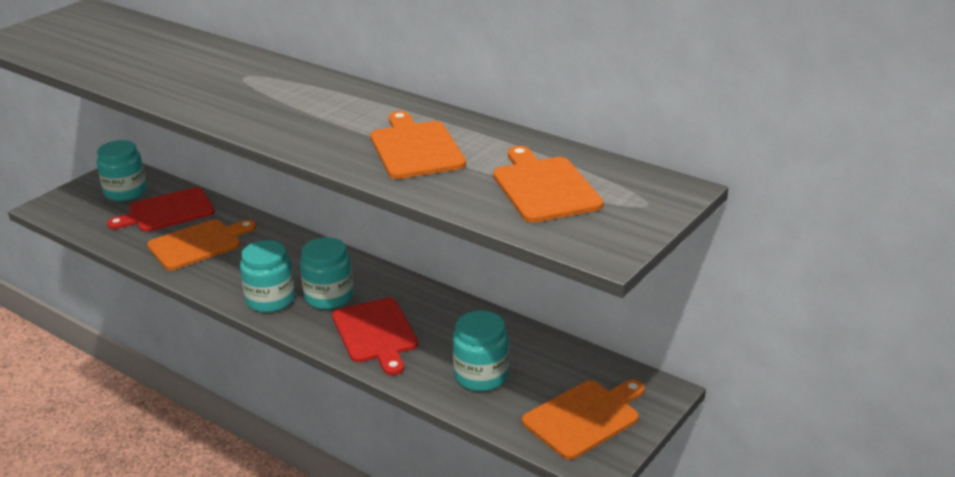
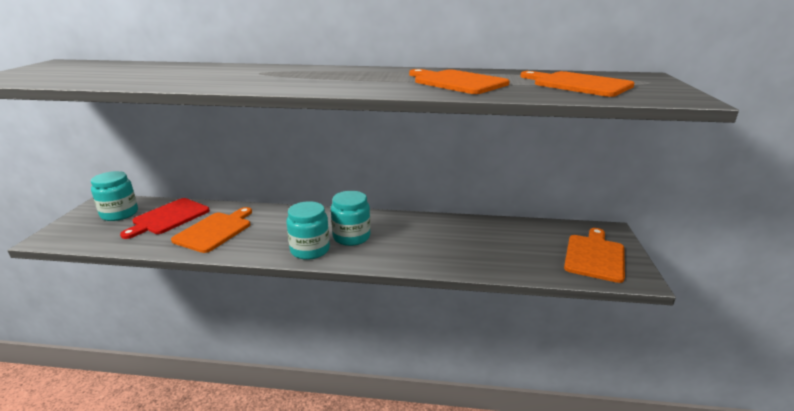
camera: 30 degrees left, 5 degrees down
red cutting board [332,298,418,376] -> none
turquoise jar [453,311,509,391] -> none

